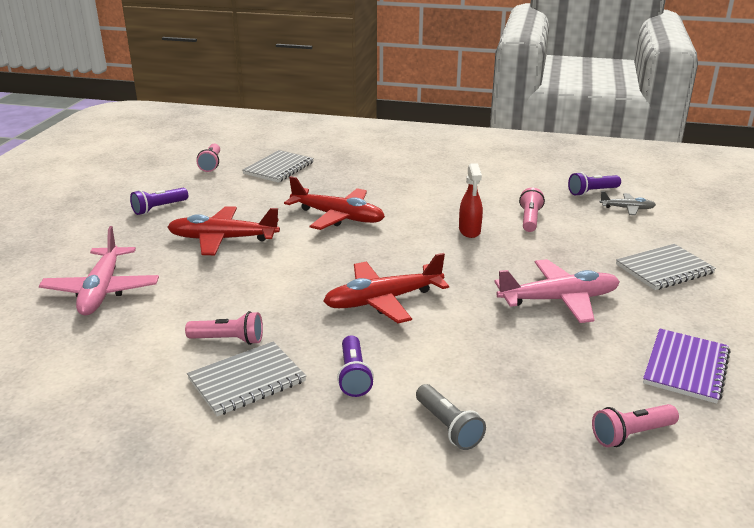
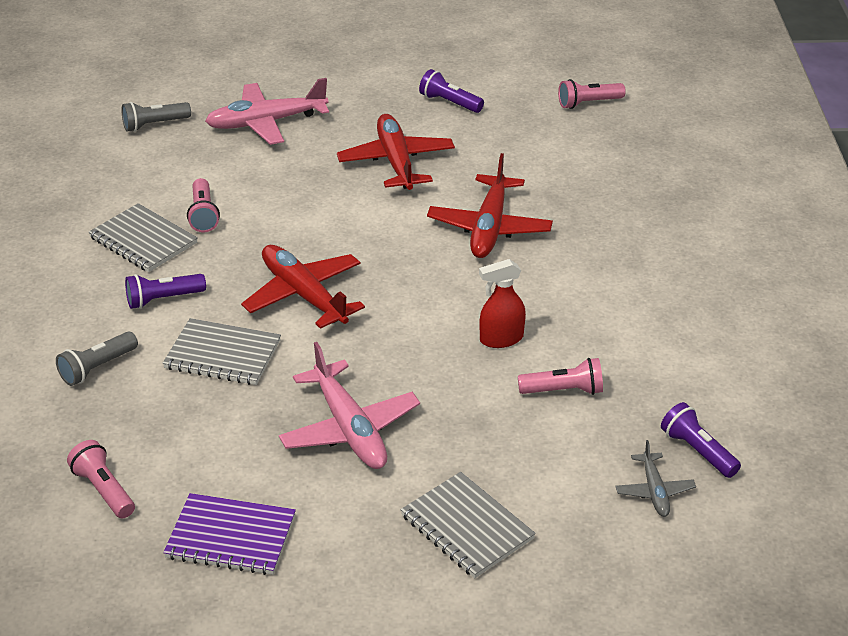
camera: 75 degrees right, 10 degrees up
grey notebook [242,150,314,183] -> grey notebook moved to [163,318,281,385]
none -> grey flashlight [122,102,191,132]

